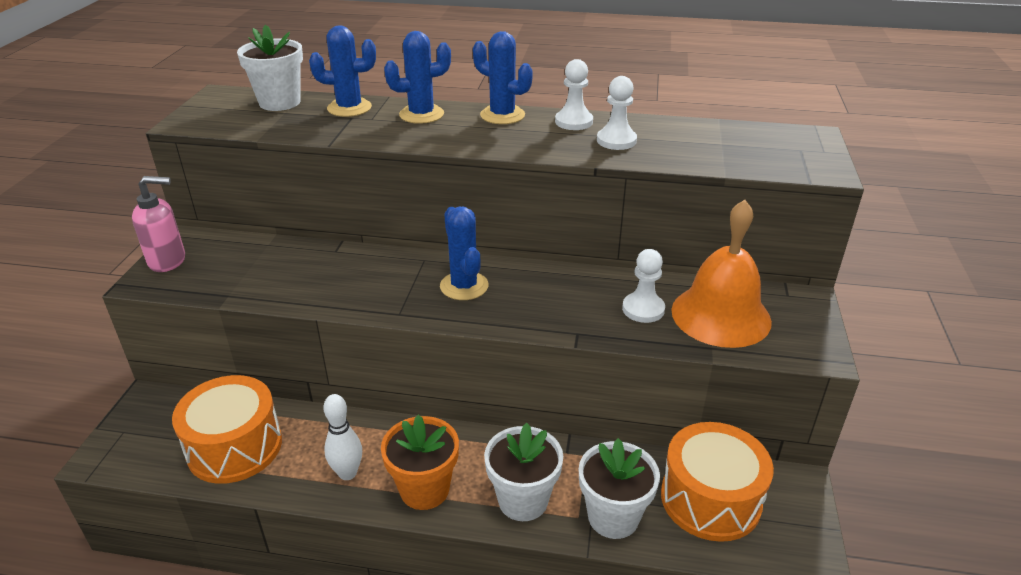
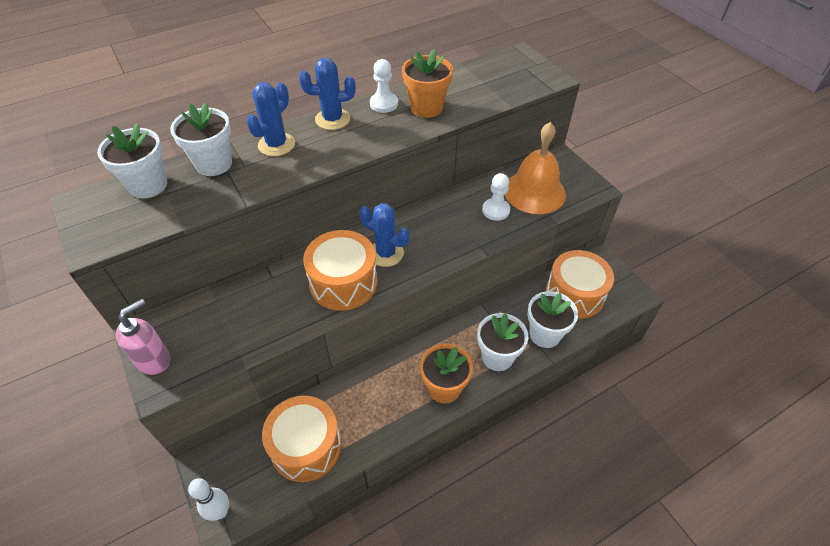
camera: 40 degrees left, 15 degrees up
blue cactus [309,25,376,117] -> white flower pot [170,103,232,176]
white bowling pin [324,394,362,480] -> white bowling pin moved to [188,478,229,521]
white pawn [597,76,637,150] -> orange flower pot [402,49,453,118]
none -> orange drum [303,230,378,311]

